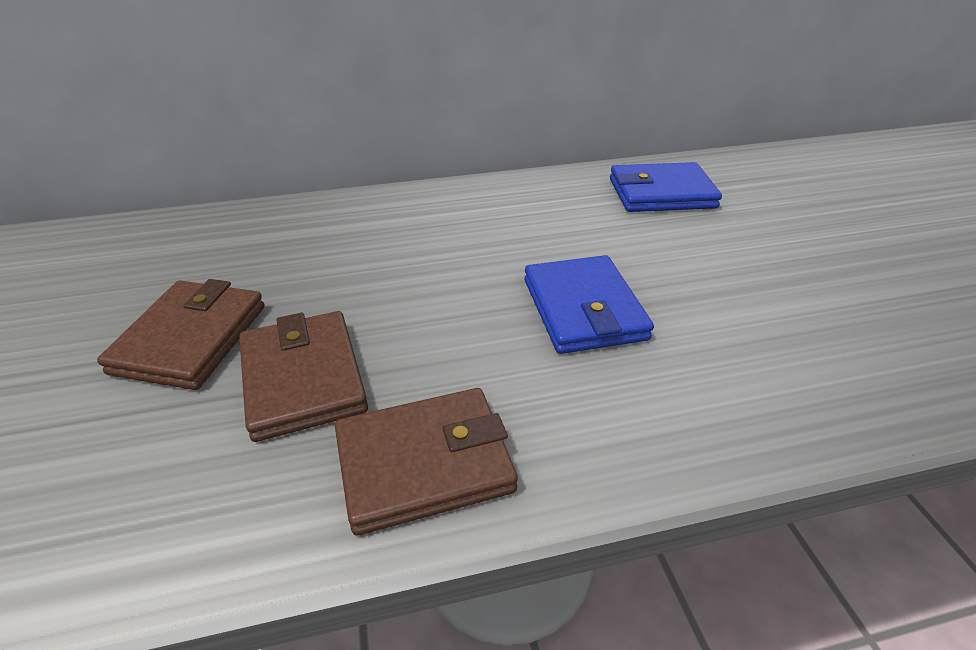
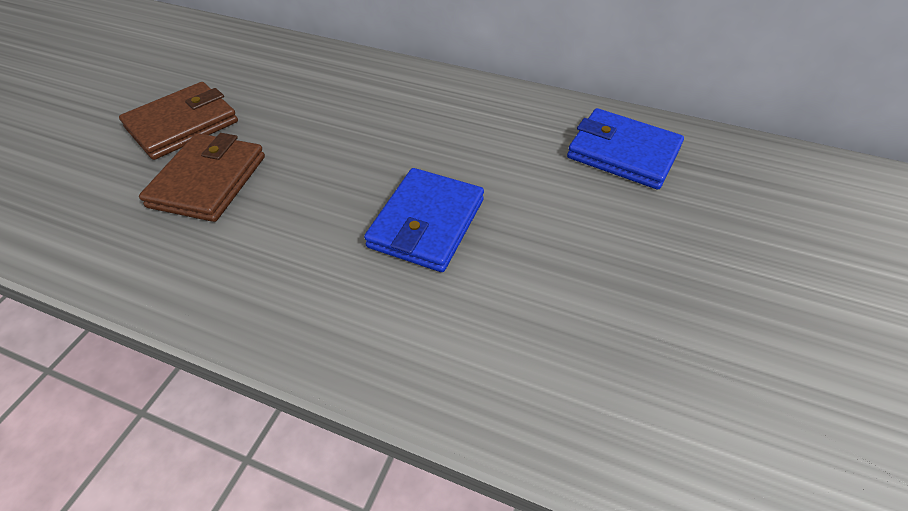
camera: 35 degrees right, 10 degrees up
brown wallet [335,388,518,535] -> none

